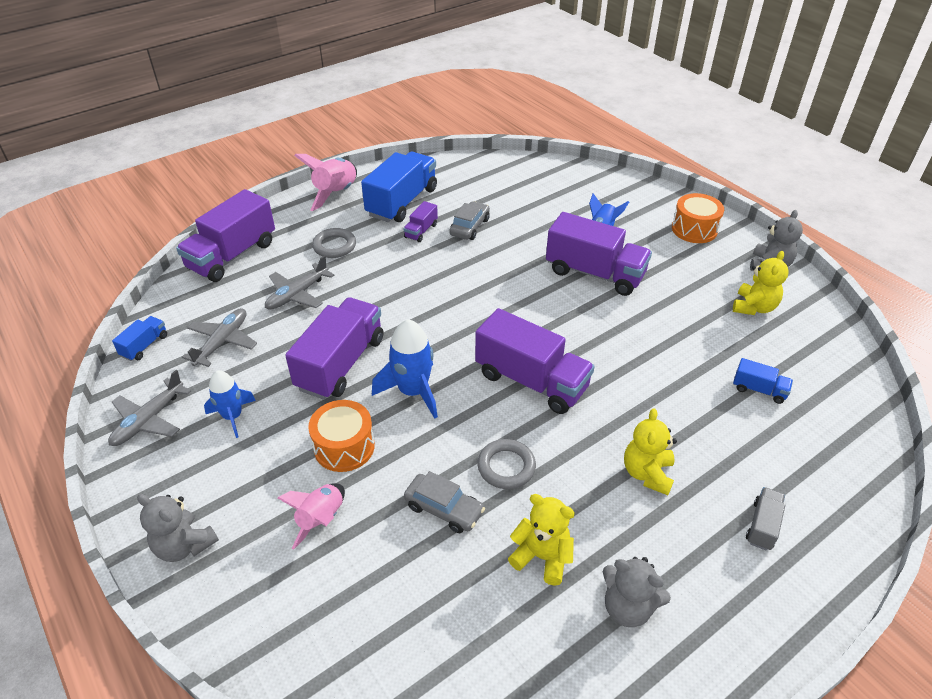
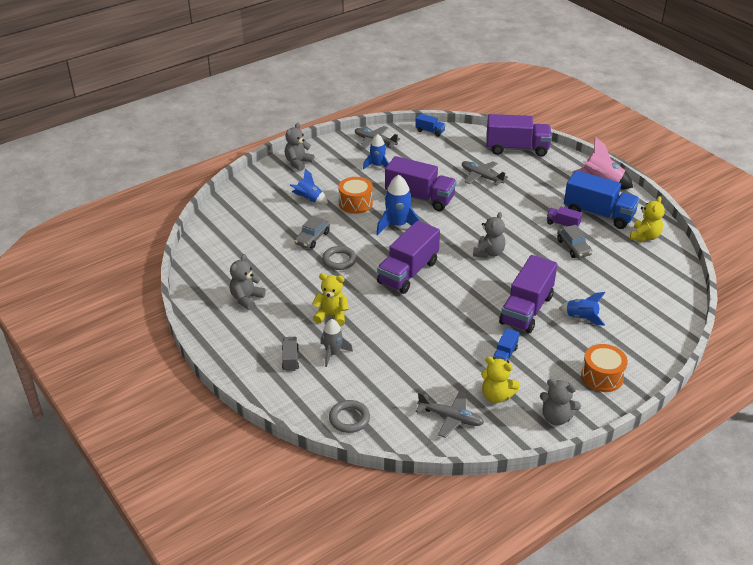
camera: 90 degrees right, 5 degrees down
purple truck [176,189,275,282] -> purple truck turned 150 degrees clockwise [486,114,552,157]
grey plane [182,308,257,367] -> grey plane moved to [416,391,484,438]
pink rocket [278,483,345,550] -> blue rocket [290,168,328,204]
grey ring [312,228,356,258] -> grey ring moved to [329,400,370,433]
grey car [449,201,490,240] -> grey car turned 45 degrees clockwise [557,225,592,258]
yellow teddy bear [508,494,575,586] -> yellow teddy bear moved to [630,196,665,241]
blue truck [733,358,793,404] -> blue truck moved to [493,328,519,362]
grey truck [746,487,785,551] -> grey truck turned 120 degrees counterclockwise [282,337,299,371]
none -> grey rocket [321,319,353,367]
none -> grey teddy bear [473,212,505,258]

